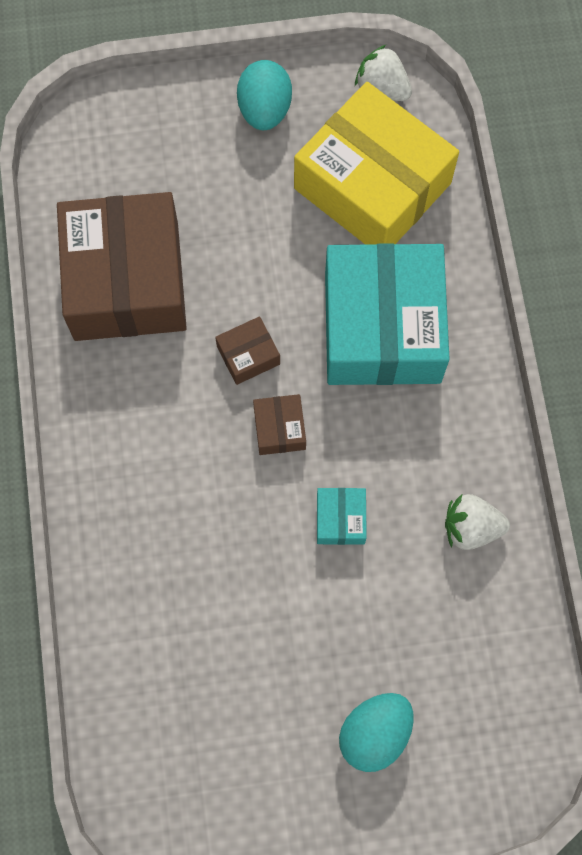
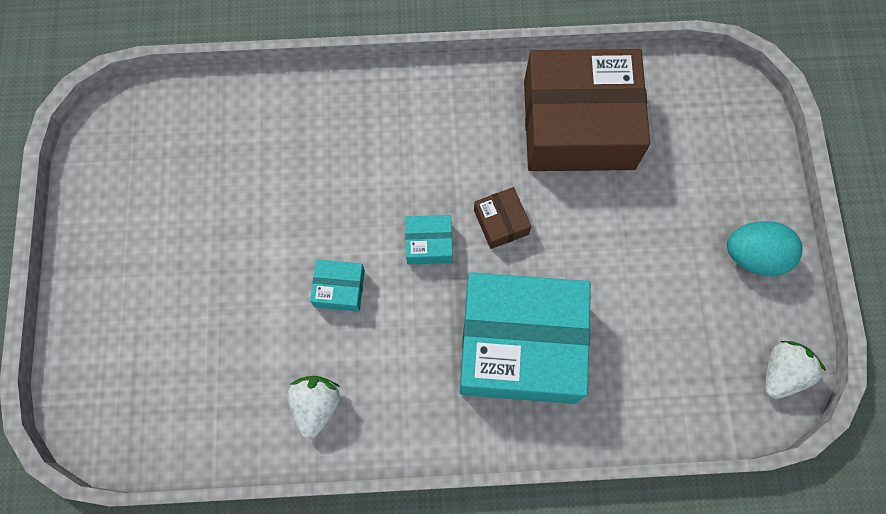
camera: 95 degrees right, 0 degrees up
brown box [253,394,306,455] -> turquoise box [405,215,453,265]
yellow box [294,82,459,245] -> none
turquoise egg [339,693,414,772] -> none

